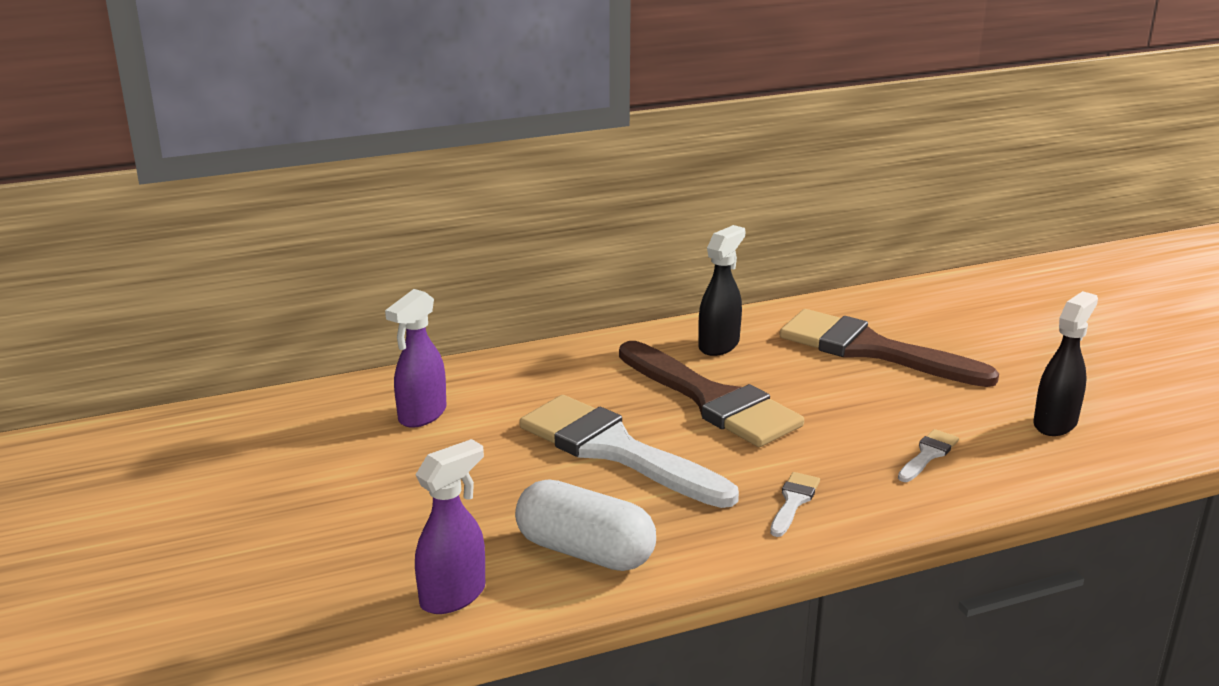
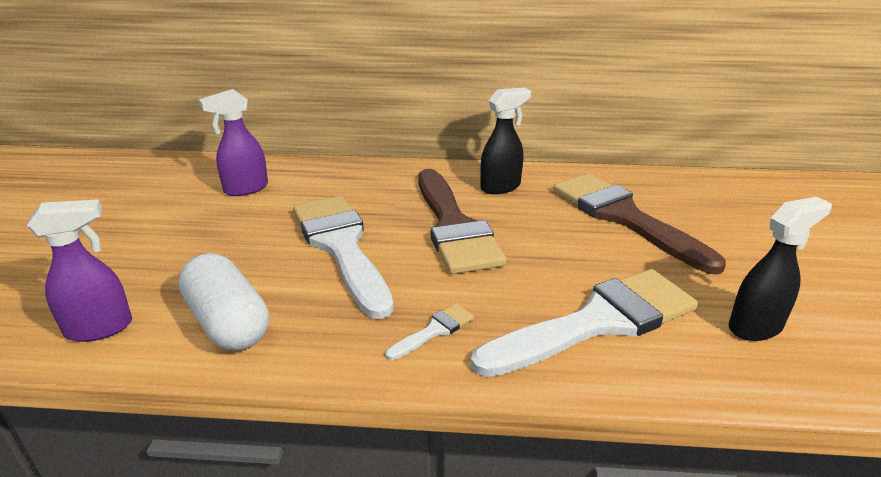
camera: 25 degrees right, 5 degrees up
white brush [898,429,959,482] -> white brush [471,269,698,377], size x2.45

